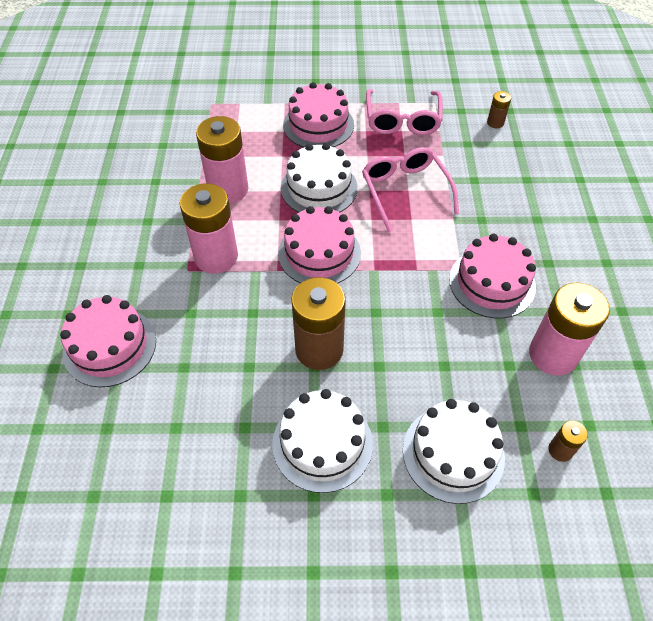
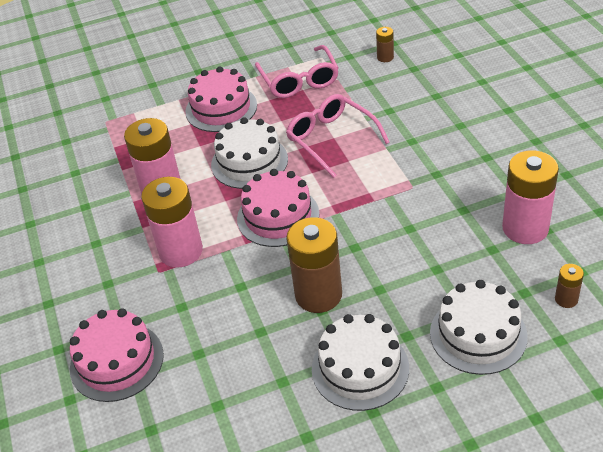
camera: 15 degrees left, 10 degrees down
pink cake [449,234,536,319] -> none

